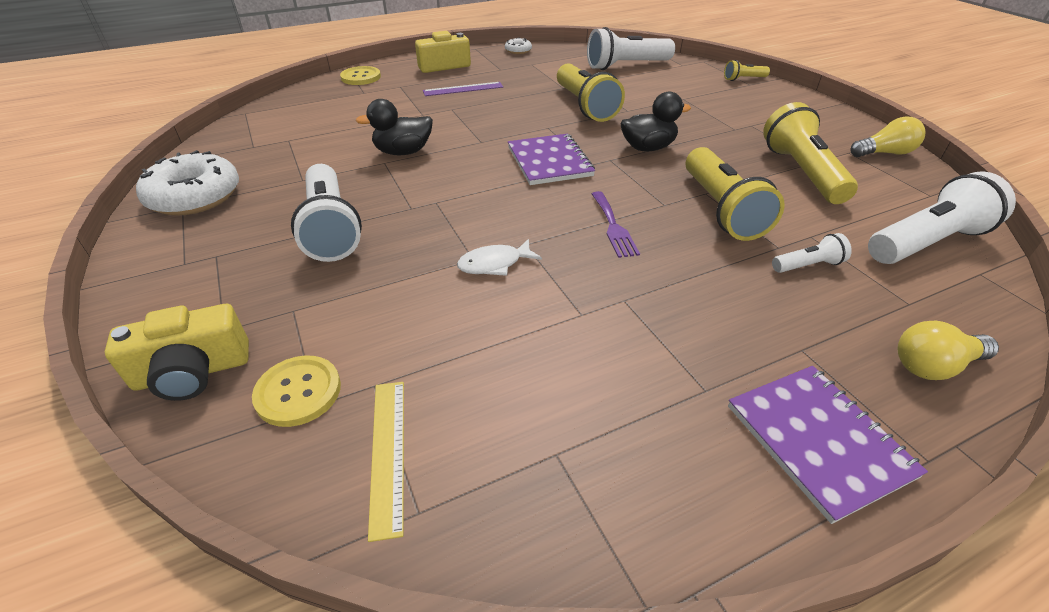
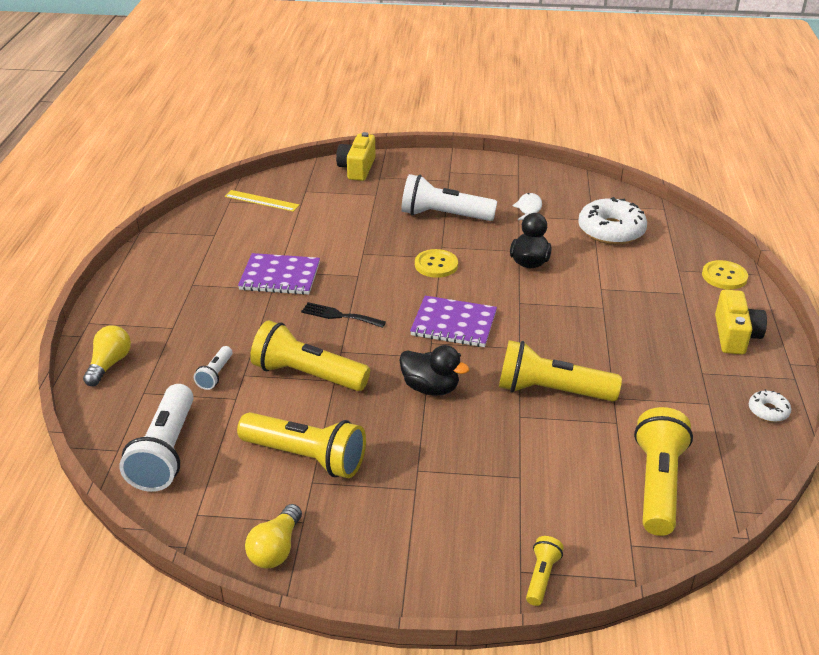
camera: 120 degrees right, 5 degrees down
white donut [136,150,239,216] -> white donut moved to [578,197,647,245]
yellow button [252,356,341,427] -> yellow button moved to [415,249,458,278]
purple ruler [423,82,503,96] -> none
white fish [457,239,542,276] -> white fish moved to [512,193,542,220]
white flashlight [587,27,675,70] -> yellow flashlight [634,407,693,536]
purple fork [592,191,640,258] -> black fork [301,302,386,328]
black duck [620,91,691,151] -> black duck turned 75 degrees counterclockwise [399,345,470,396]
purple notebook [728,366,928,524] -> purple notebook moved to [238,253,320,295]

